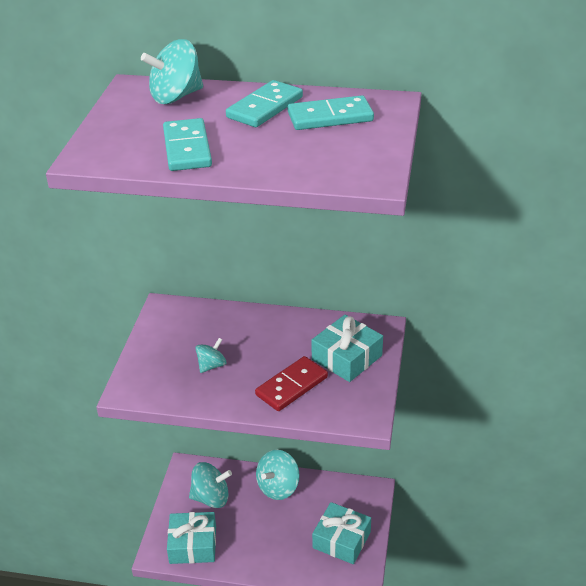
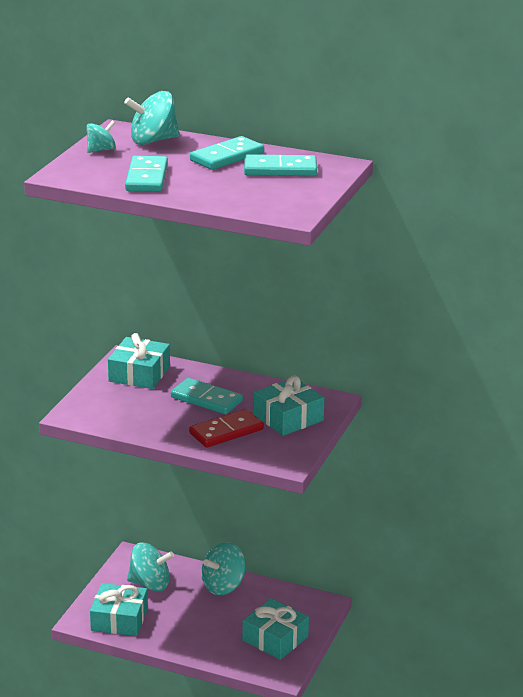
camera: 10 degrees right, 10 degrees down
turquoise spinning top [195,338,227,373] -> turquoise spinning top moved to [86,120,116,153]
none -> turquoise gift [108,333,170,389]
none -> turquoise domino [171,378,243,414]

